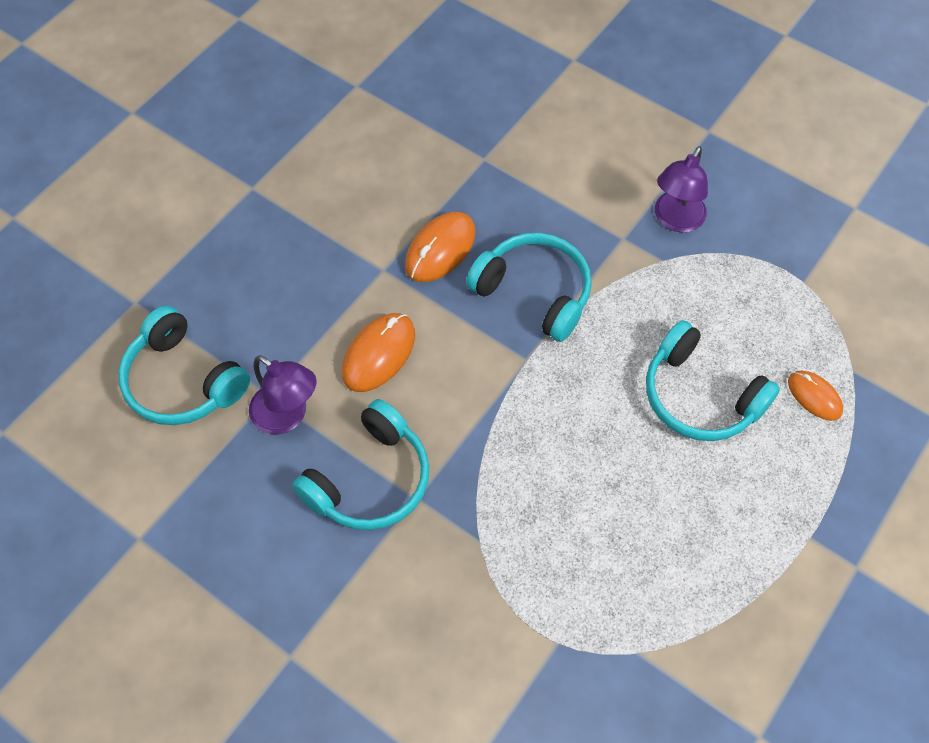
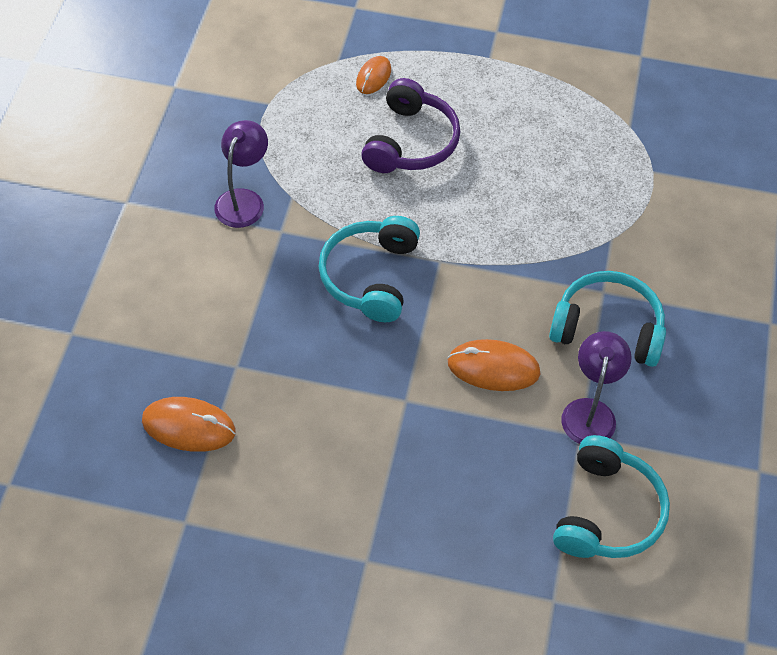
camera: 115 degrees left, 5 degrees down
orange mouse [405,212,476,282] -> orange mouse moved to [142,397,236,452]
turquoise headphones [646,320,780,441] -> purple headphones [361,78,460,173]
purple lamp [655,146,708,232] -> purple lamp turned 75 degrees counterclockwise [214,120,268,228]

